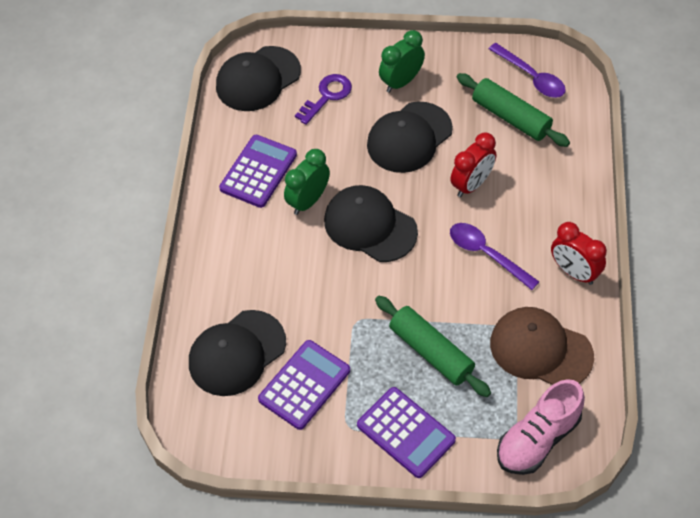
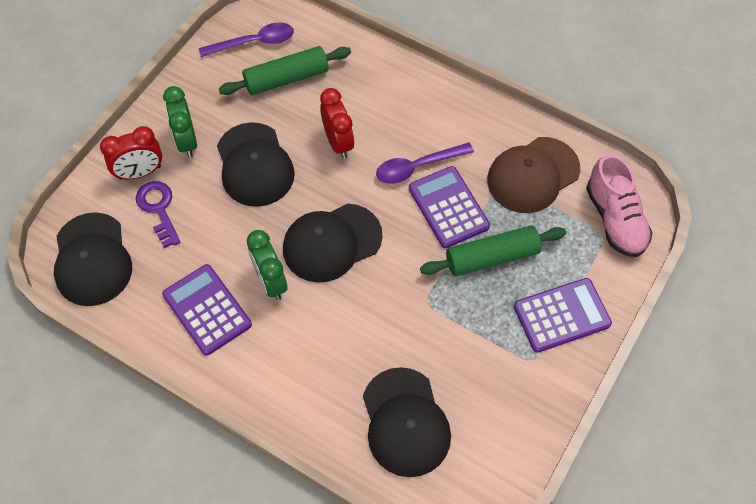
camera: 65 degrees left, 5 degrees up
purple calculator [258,340,350,430] -> purple calculator moved to [409,166,490,248]
red clock [551,222,607,285] -> red clock moved to [100,126,162,180]

